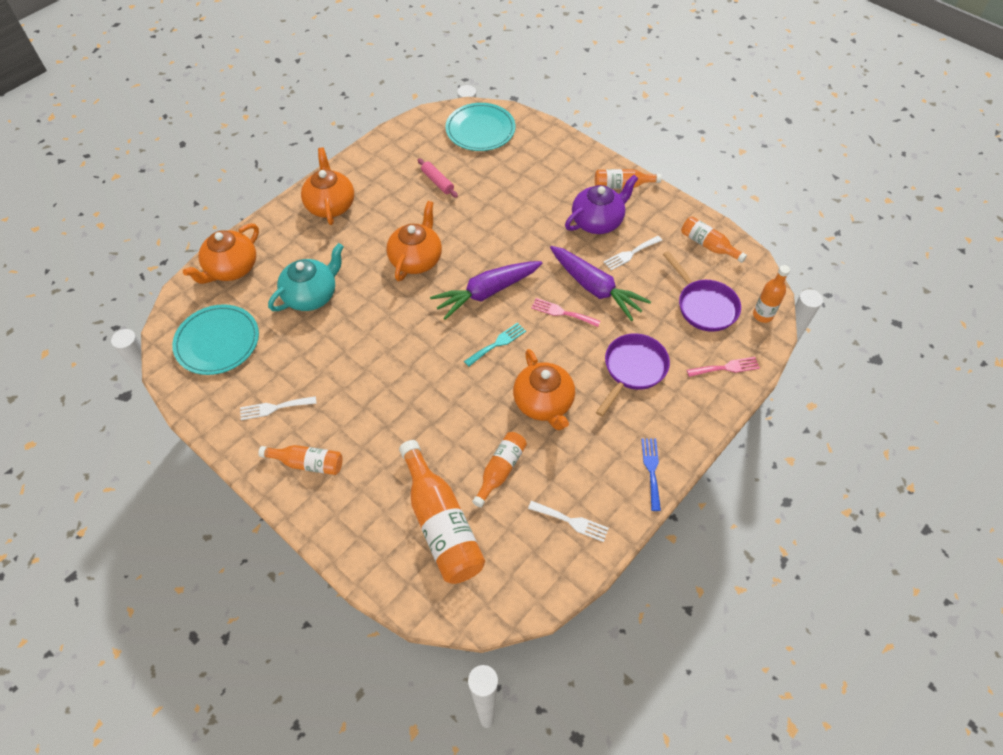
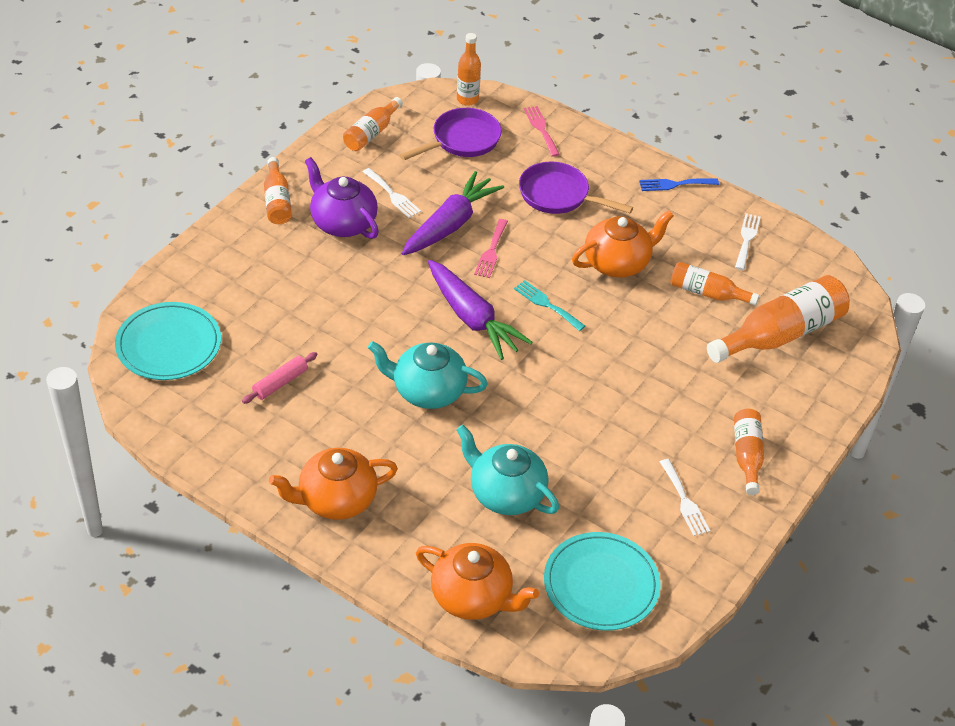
camera: 100 degrees left, 10 degrees down
orange teapot [386,201,442,281] -> turquoise teapot [368,341,488,409]

